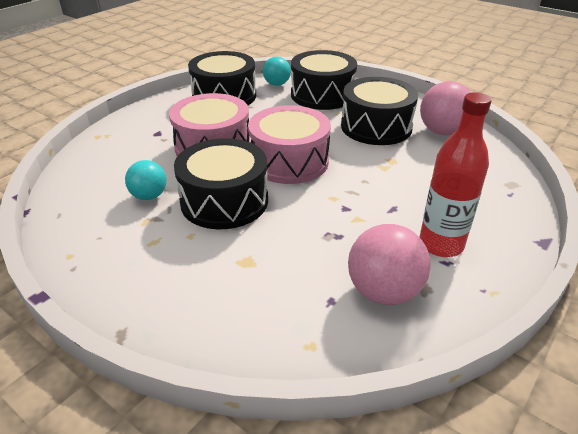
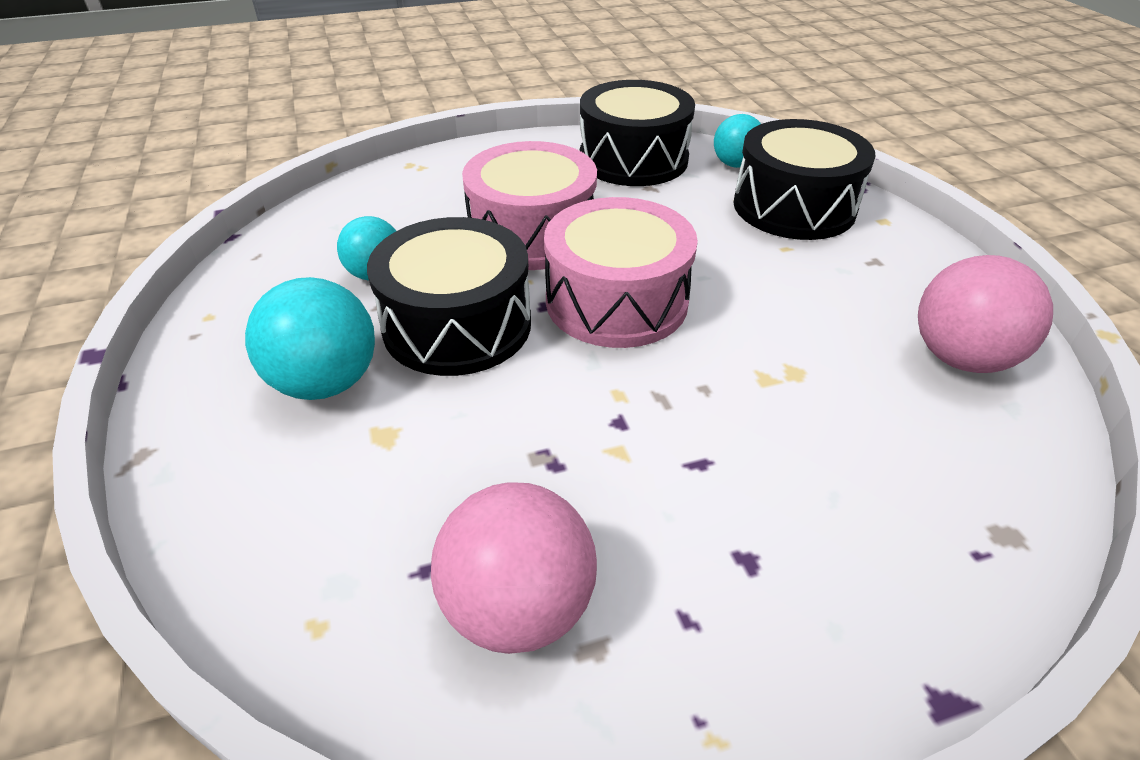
camera: 35 degrees right, 5 degrees up
black drum [341,77,418,145] -> none
red bottle [420,92,492,257] -> none
none -> turquoise ball [245,277,375,400]

